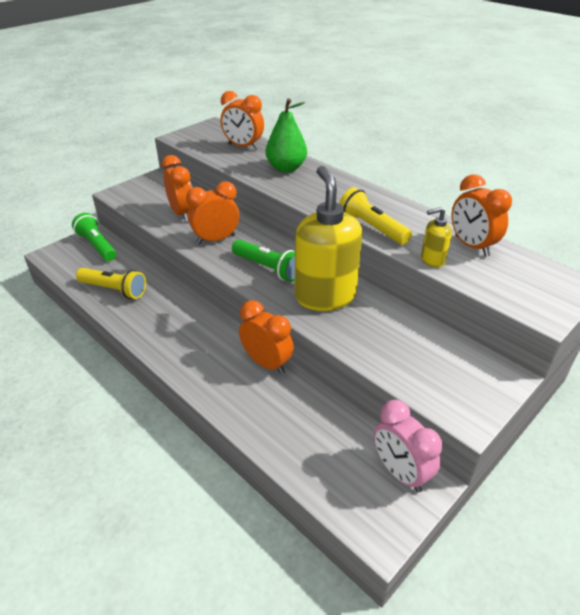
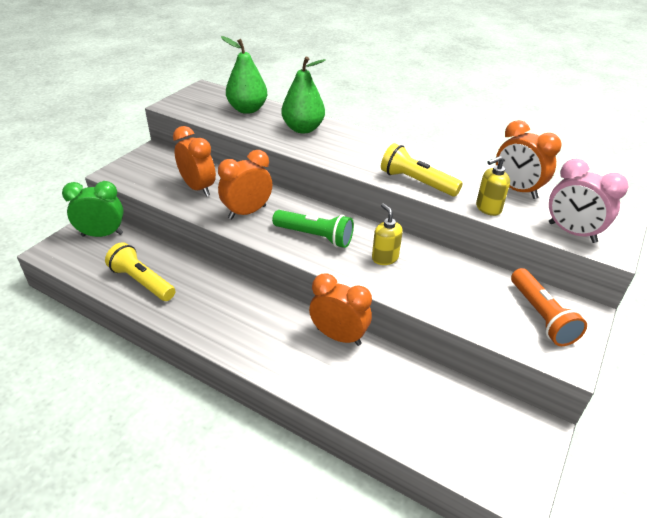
camera: 15 degrees left, 0 degrees up
green flashlight [72,213,116,261] -> green clock [62,181,124,237]
yellow flashlight [76,268,146,299] -> yellow flashlight turned 150 degrees counterclockwise [105,242,175,301]
orange clock [220,91,264,150] -> green pear [221,36,267,114]
yellow soap dispenser [295,166,363,311] -> yellow soap dispenser [372,203,403,265], size x0.44
pink clock [374,400,442,493] -> pink clock moved to [549,159,629,243]
none -> orange flashlight [511,268,587,346]

